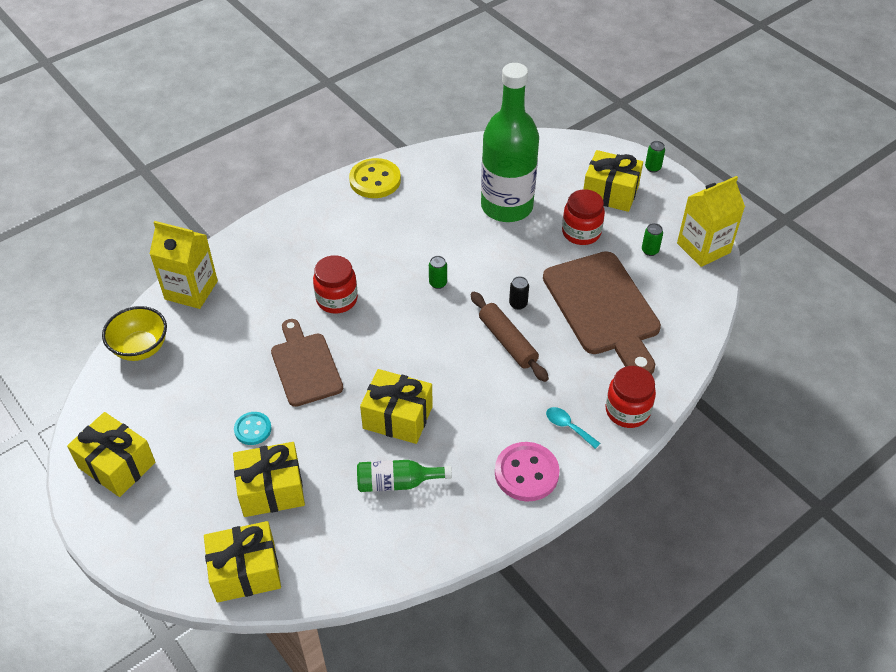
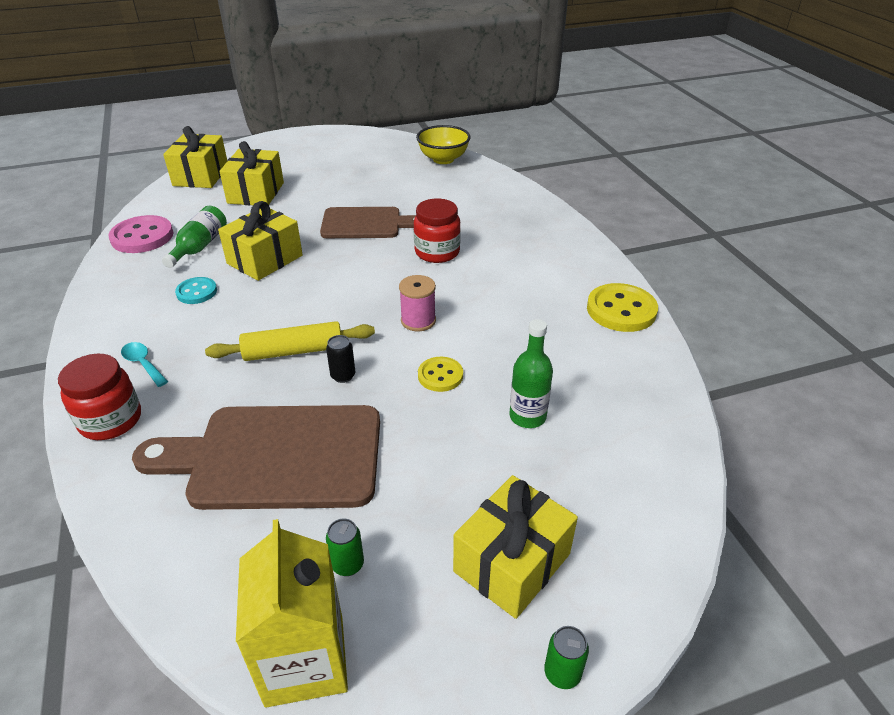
camera: 110 degrees right, 10 degrees down
yellow gift [67,412,155,497] -> none
yellow carton [150,221,218,309] -> none
turquoise button [234,412,272,445] -> turquoise button moved to [175,277,217,304]
green can [429,256,447,289] -> pink spool [399,275,436,331]
brown rolling pin [471,292,549,382] -> yellow rolling pin [205,321,375,361]
green bottle [481,63,539,222] -> green bottle [510,319,553,428], size x0.45
pink button [495,442,560,502] -> pink button moved to [108,215,174,253]
turquoise spoon [546,407,600,449] -> turquoise spoon turned 105 degrees counterclockwise [121,342,168,387]
red jar [562,189,605,245] -> none
none -> yellow button [418,357,463,392]

